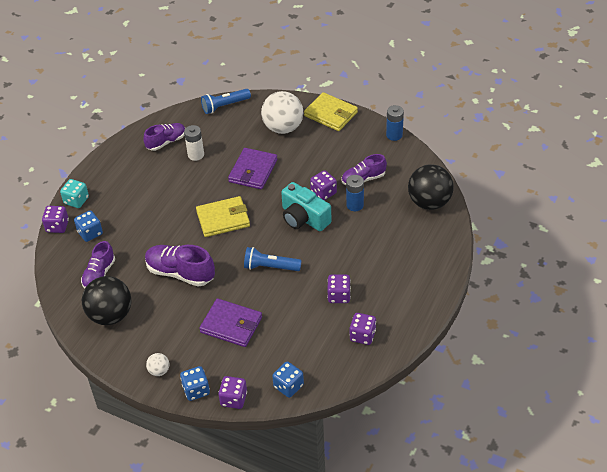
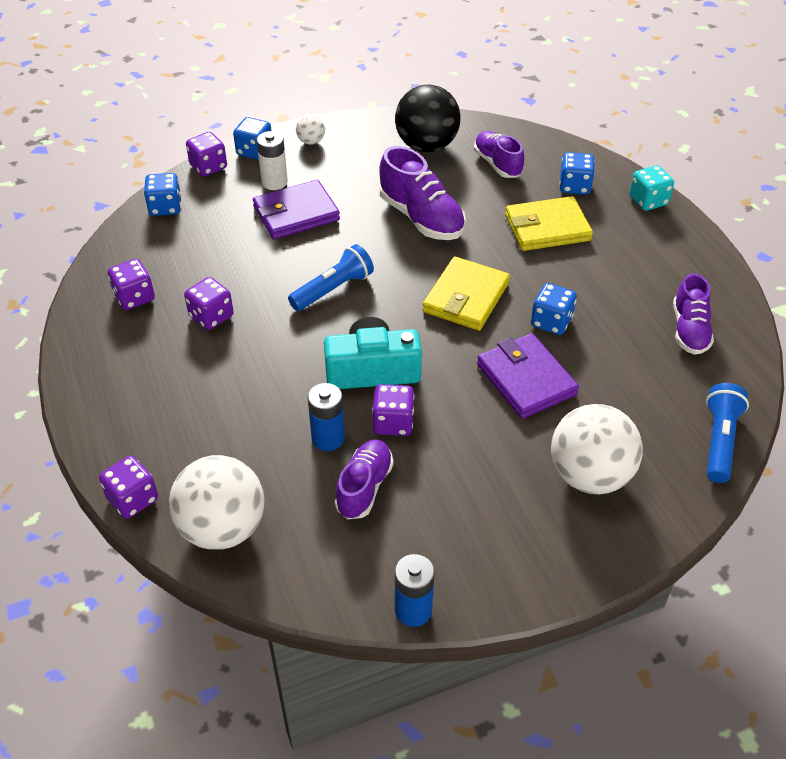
camera: 130 degrees right, 0 degrees up
purple dice [42,206,69,233] -> purple dice moved to [99,456,158,519]
purple shoe [145,245,215,287] -> purple shoe turned 75 degrees clockwise [379,146,466,240]
white battery [184,125,204,161] -> white battery moved to [257,131,288,190]
yellow wallet [304,92,358,131] -> yellow wallet moved to [505,196,593,251]
black ball [408,165,454,210] -> white ball [169,455,265,550]
none -> blue dice [531,283,577,335]

